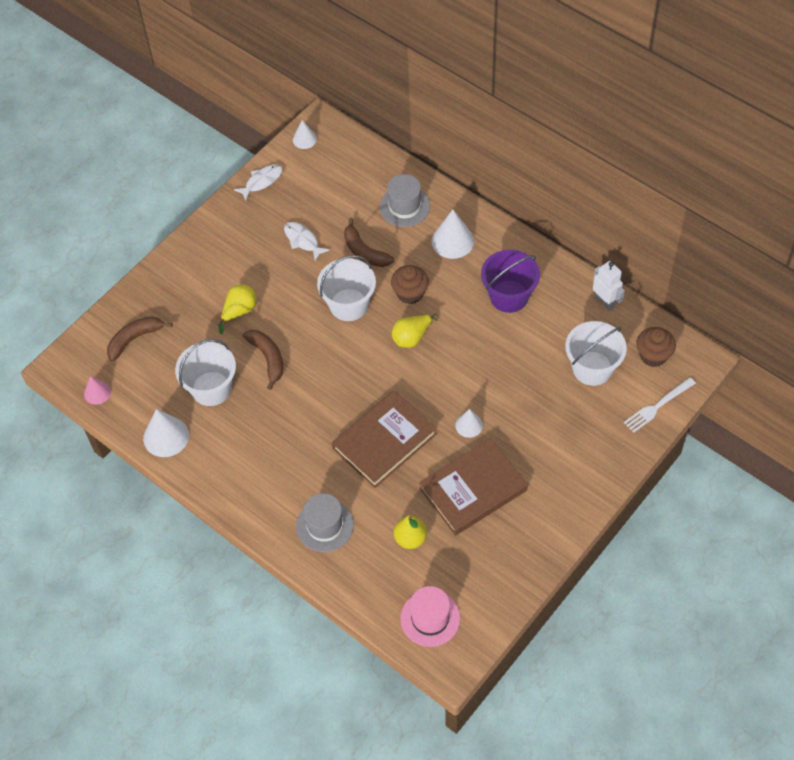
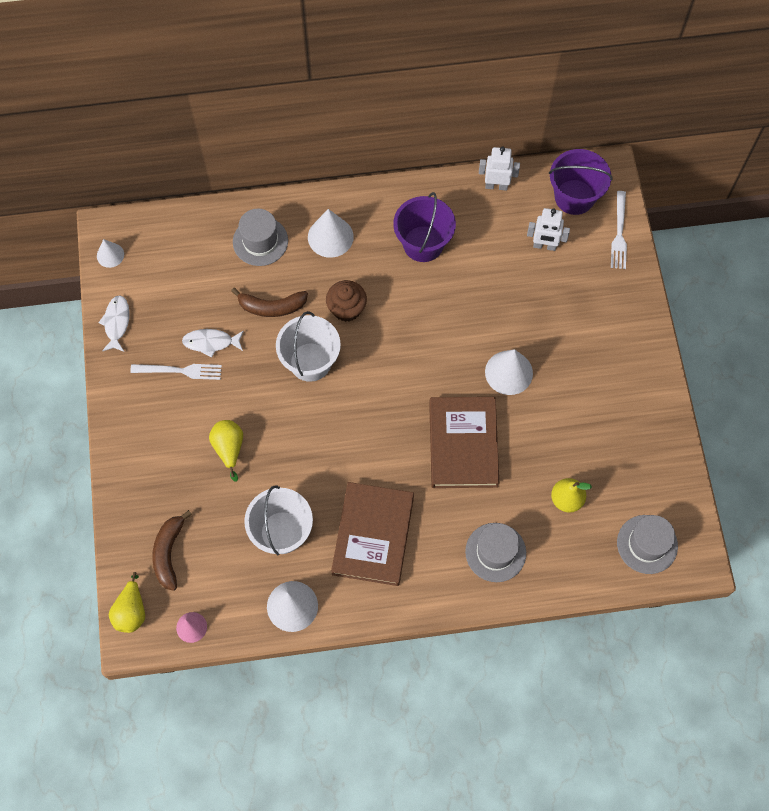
camera: 50 degrees left, 10 degrees up
brown banana [243,330,284,390] -> none
yellow pear [392,313,437,348] -> yellow pear moved to [109,572,145,633]
pink hat [400,586,460,647] -> grey hat [617,515,678,574]
brown book [419,438,528,536] -> brown book moved to [331,482,414,586]
white cone [455,409,483,438] -> white cone [485,349,533,395], size x1.68
white bucket [565,321,627,386] -> white robot [527,208,570,251]
brown cupcake [636,327,676,367] -> purple bucket [549,149,613,215]
none -> white fork [130,364,222,380]

